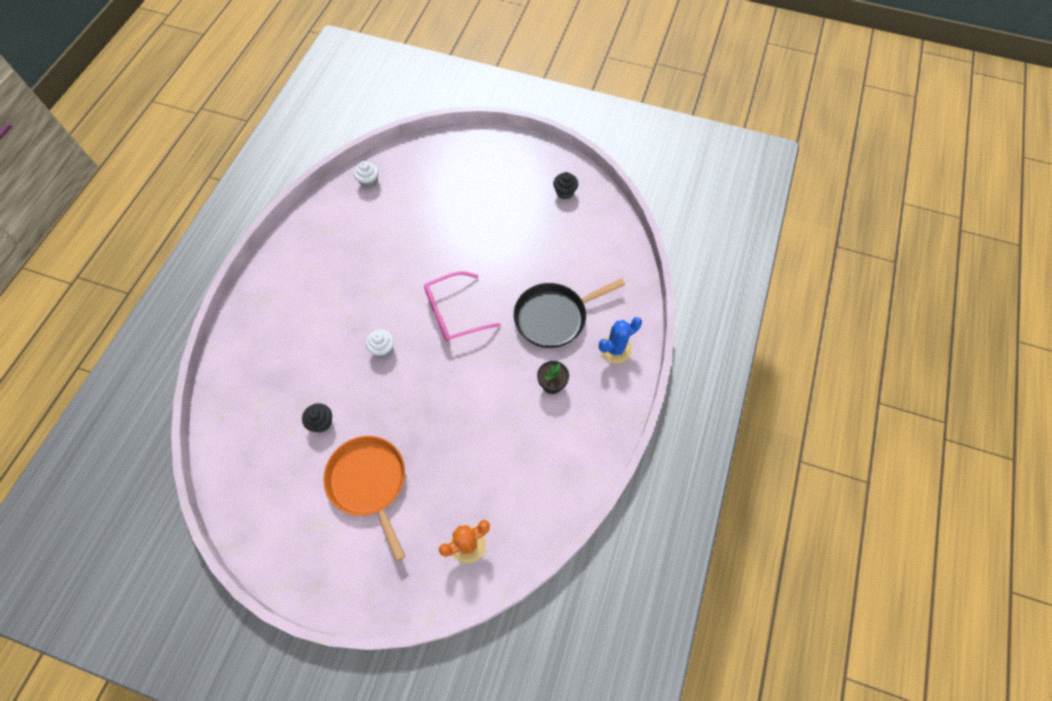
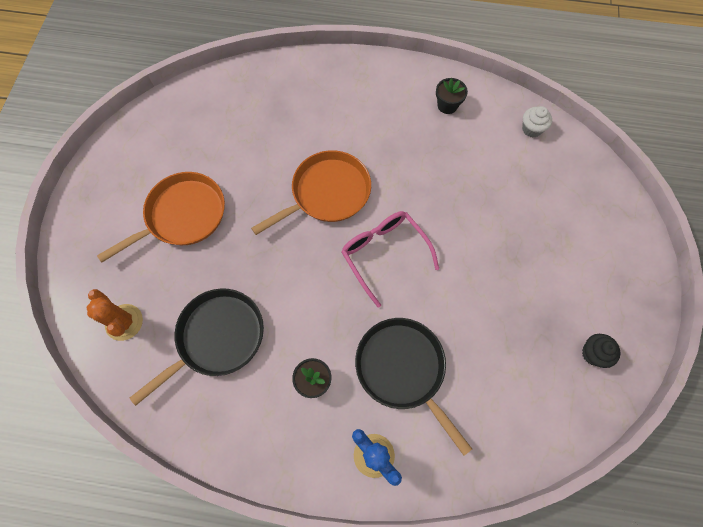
camera: 80 degrees right, 5 degrees up
black cupcake [302,403,332,433] -> none
white cupcake [366,329,394,358] -> orange pan [251,150,371,235]
none -> black pan [130,288,264,406]
none -> black flower pot [436,78,468,114]

